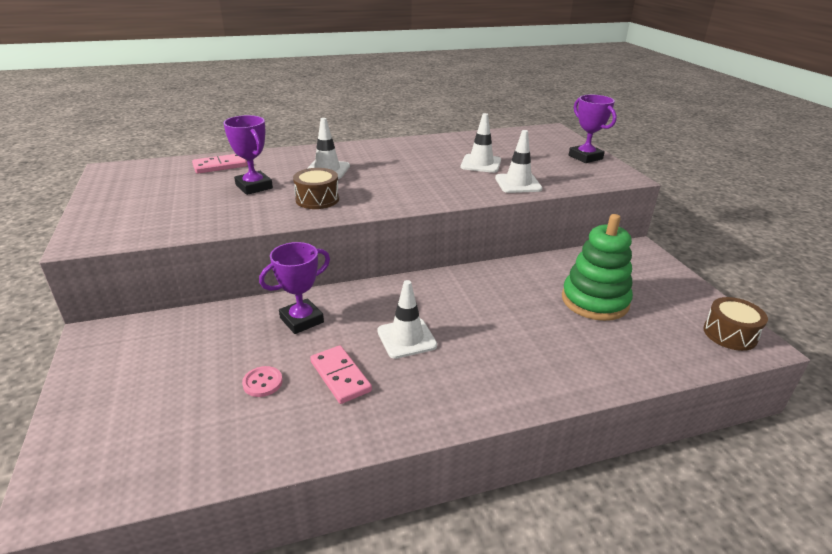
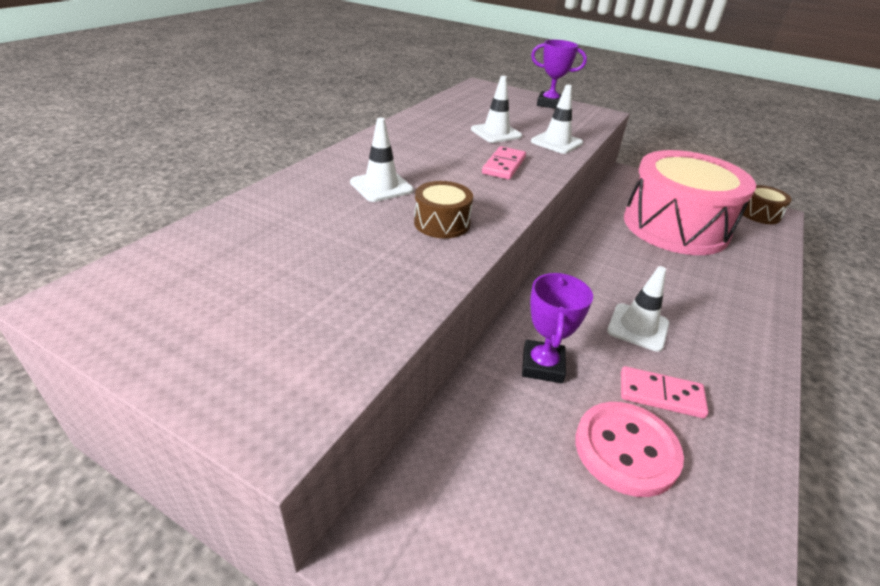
camera: 45 degrees left, 5 degrees up
pink domino [192,154,247,174] -> pink domino moved to [482,146,526,180]
purple trophy [223,115,273,195] -> none
pink button [242,366,283,397] -> pink button [575,402,684,497], size x2.12
green stacking toy [562,214,633,321] -> pink drum [624,150,756,255]

